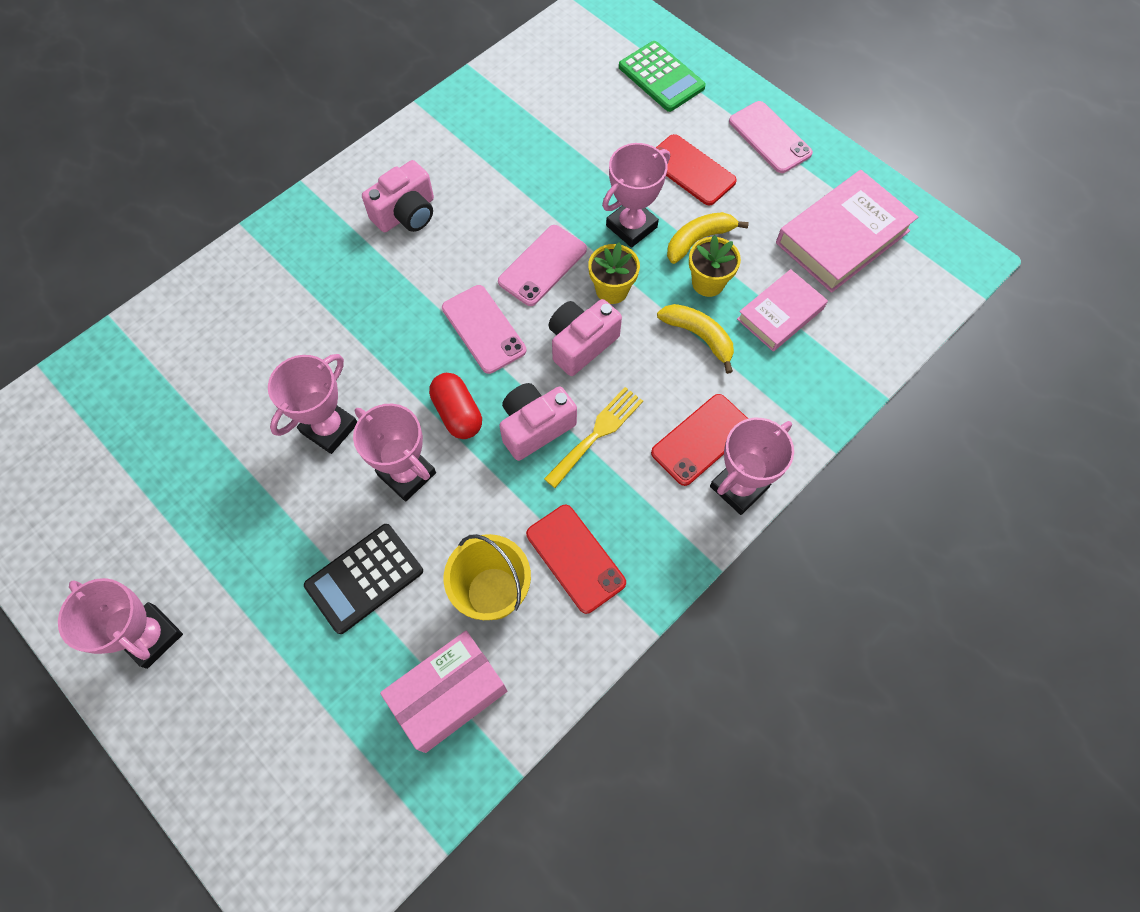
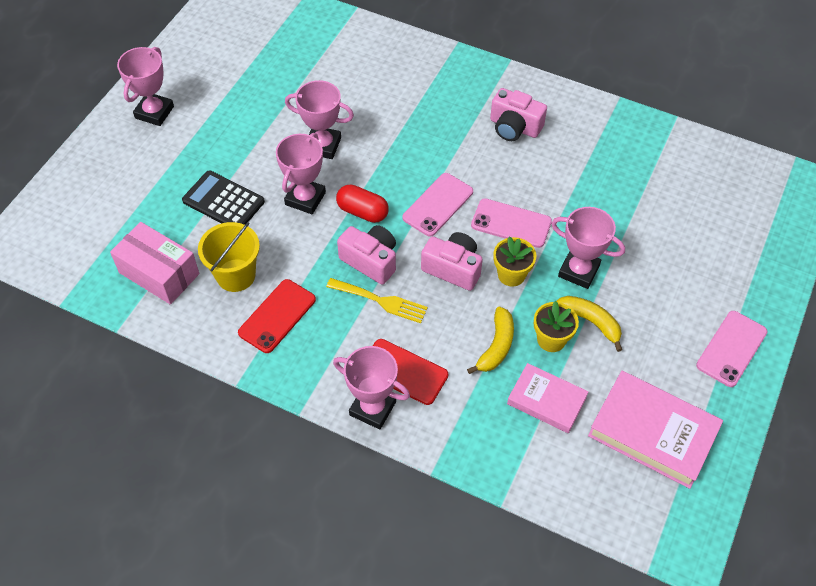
camera: 70 degrees right, 10 degrees down
red capsule [429,373,482,439] -> red capsule turned 75 degrees clockwise [336,185,389,223]
green calculator [619,41,706,112] -> none
red phone [656,134,737,206] -> none

